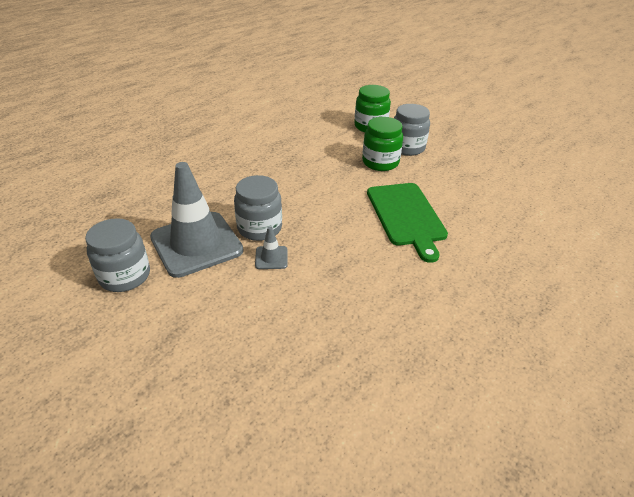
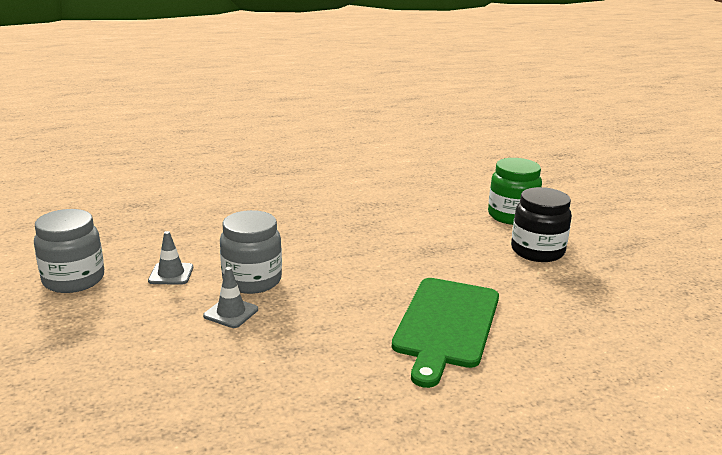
camera: 30 degrees right, 15 degrees down
grey traffic cone [150,162,244,278] -> grey traffic cone [148,231,193,285], size x0.41
green jar [362,117,403,171] -> none
grey jar [394,104,430,156] -> black jar [511,187,572,262]

